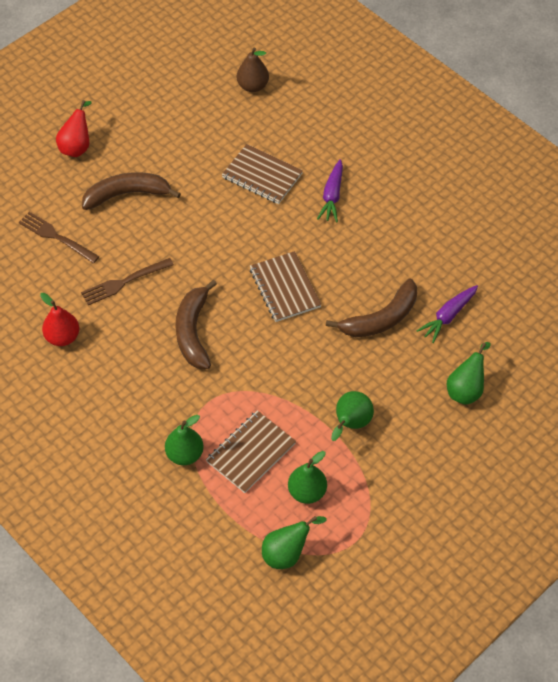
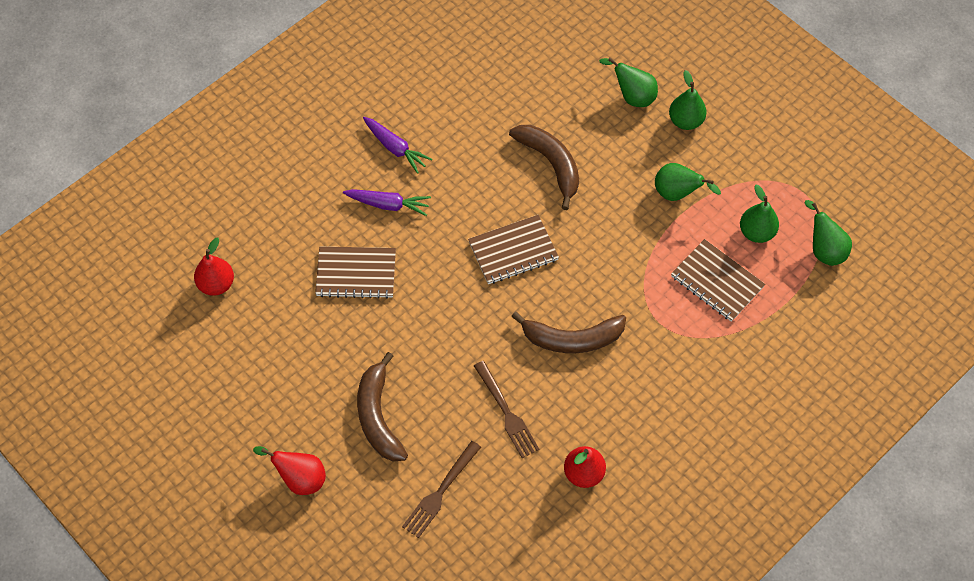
camera: 90 degrees left, 5 degrees up
green pear [165,415,204,465] -> green pear moved to [669,70,707,130]
brown notebook [222,144,303,204] -> brown notebook turned 60 degrees clockwise [315,246,396,299]
brown pear [237,48,269,92] -> red pear [194,238,234,296]
purple carrot [416,285,478,343] -> purple carrot moved to [363,117,433,174]

